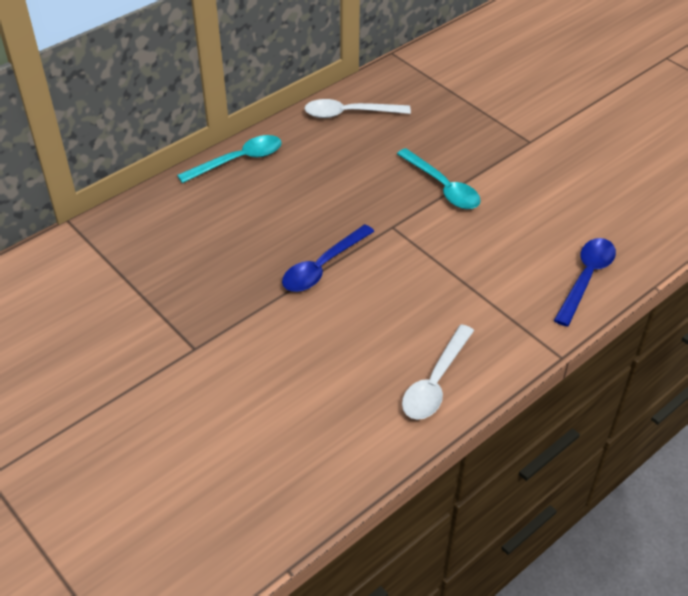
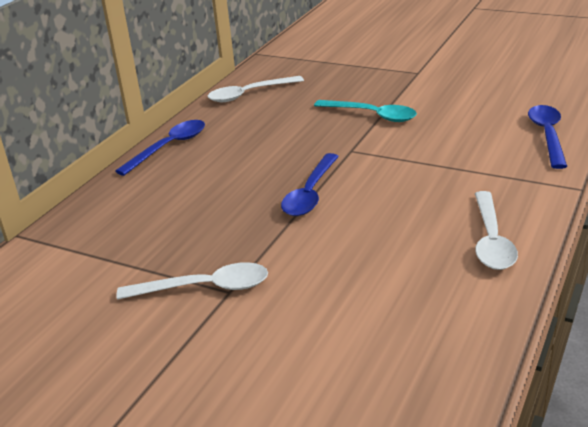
camera: 20 degrees left, 15 degrees down
turquoise spoon [177,135,282,183] -> blue spoon [115,120,205,176]
none -> white spoon [116,262,268,300]

